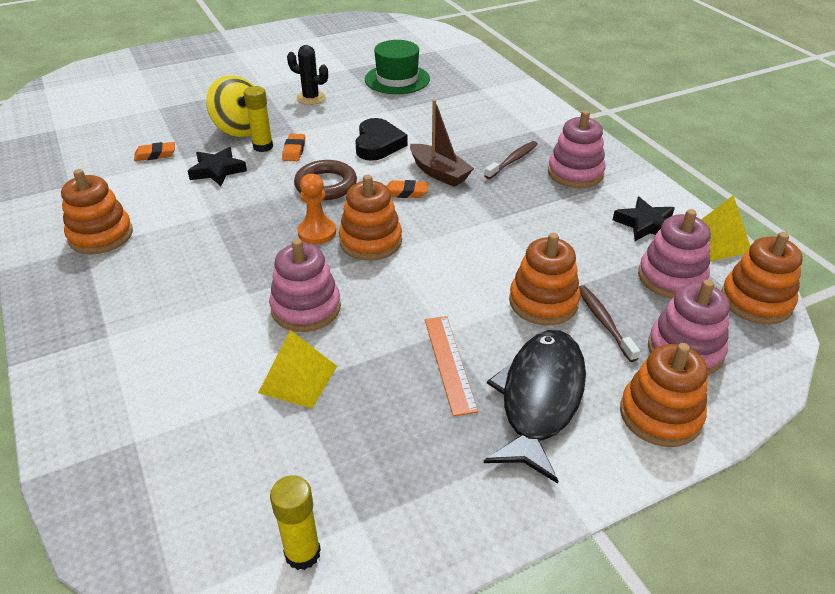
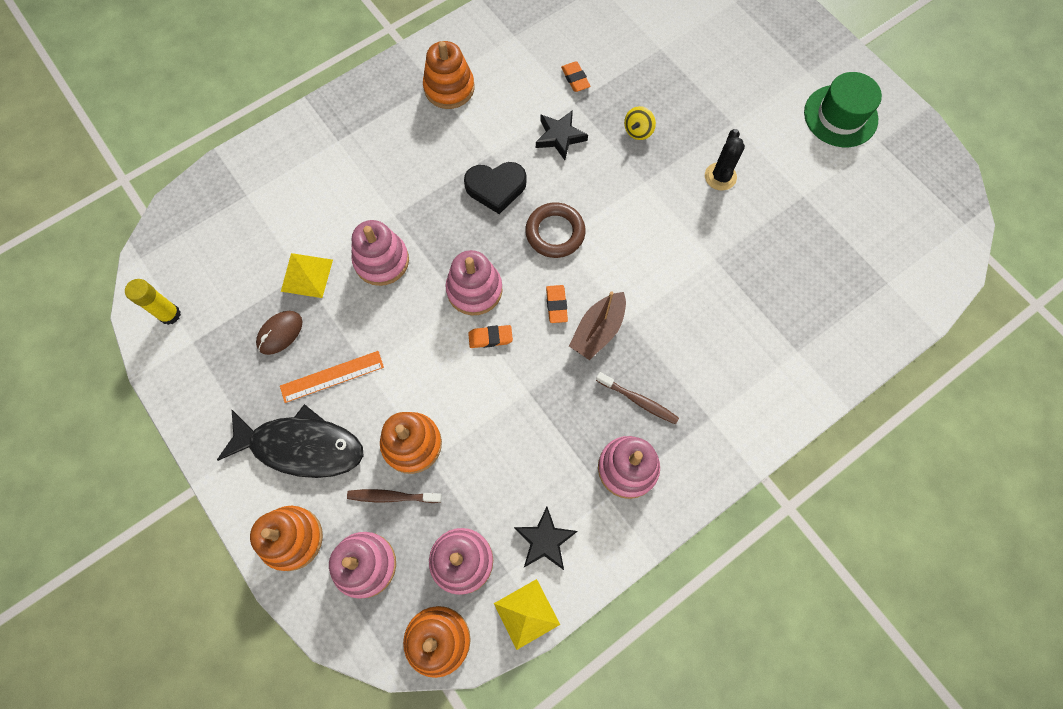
camera: 80 degrees right, 30 degrees up
yellow spinning top [206,76,254,137] -> yellow spinning top [624,106,656,140], size x0.52
yellow glue stick [244,86,273,152] -> none
orange eraser [282,134,305,161] -> orange eraser moved to [468,325,513,348]
orange pawn [297,174,336,244] -> none
orange stacking toy [339,175,402,261] -> pink stacking toy [445,250,502,315]
black heart [355,118,408,161] -> black heart moved to [464,162,527,214]
green hat [365,40,430,94] -> green hat moved to [804,72,882,147]
brown toothbrush [579,285,640,362] -> brown toothbrush turned 150 degrees counterclockwise [347,489,442,503]
none -> brown mouse [256,311,302,355]

